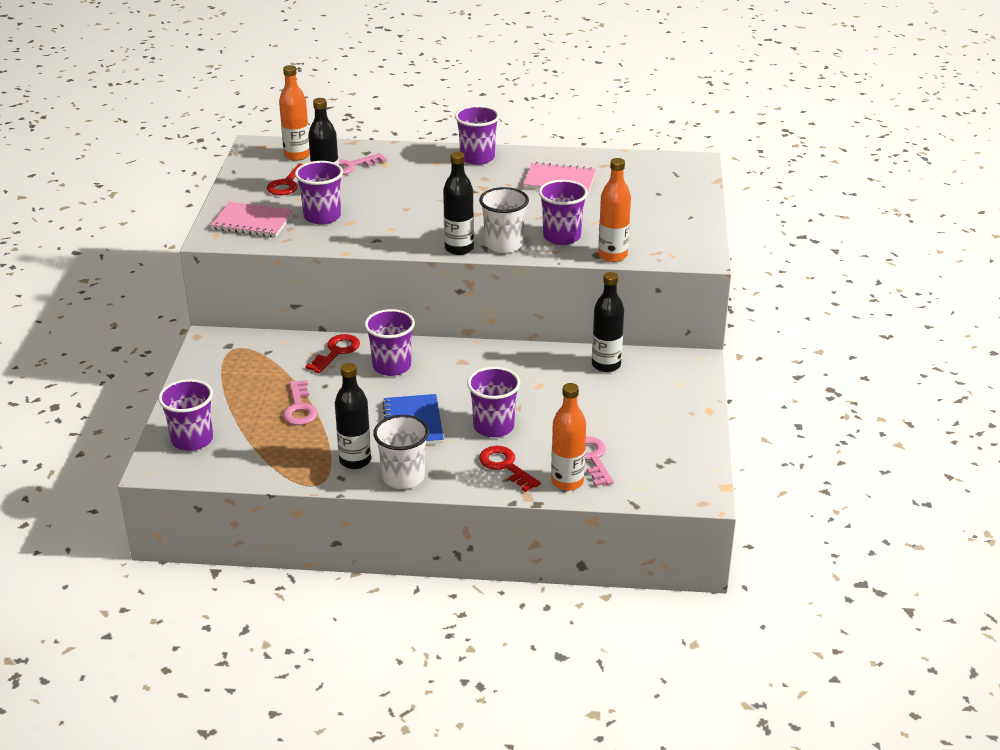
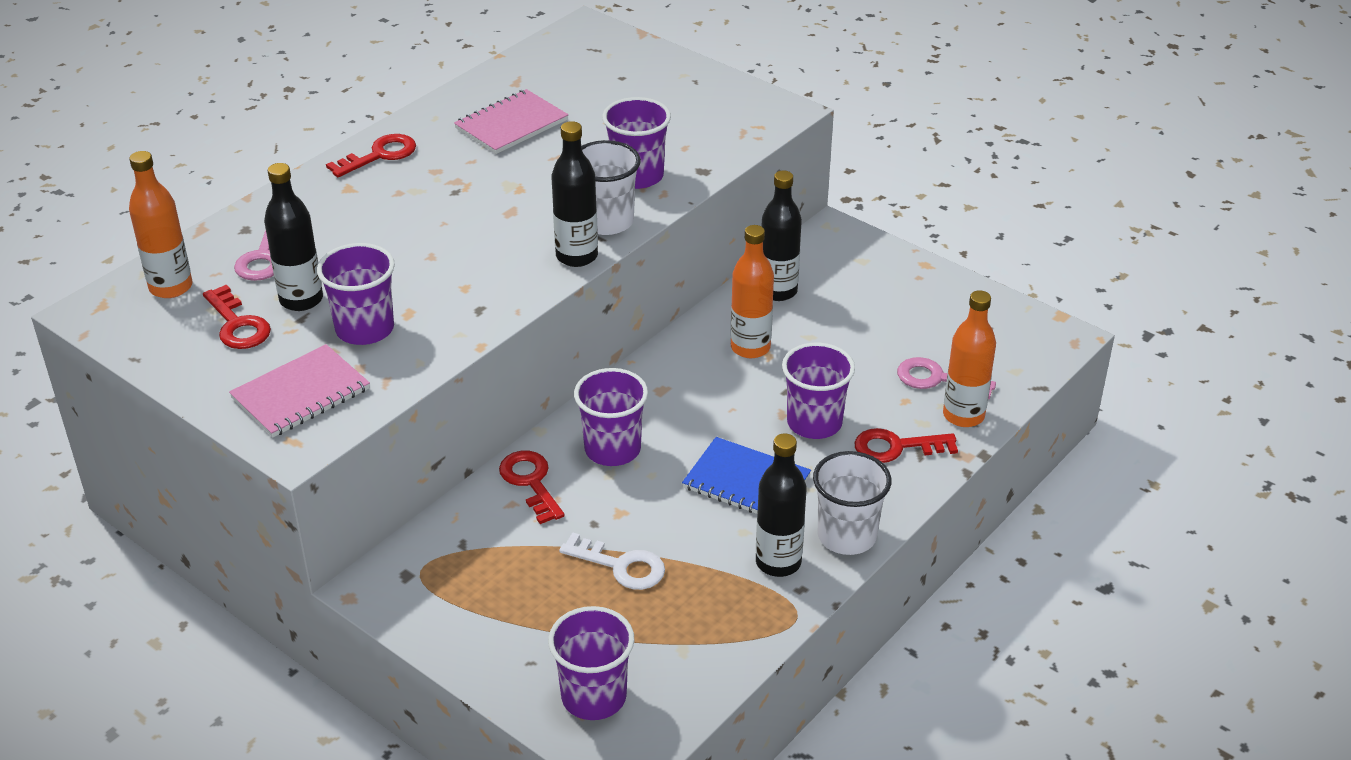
camera: 55 degrees left, 5 degrees up
pink key [283,380,318,425] -> white key [559,532,665,590]
purple cup [455,105,500,165] -> red key [326,134,416,177]
orange bottle [598,158,631,262] -> orange bottle moved to [730,225,774,358]

